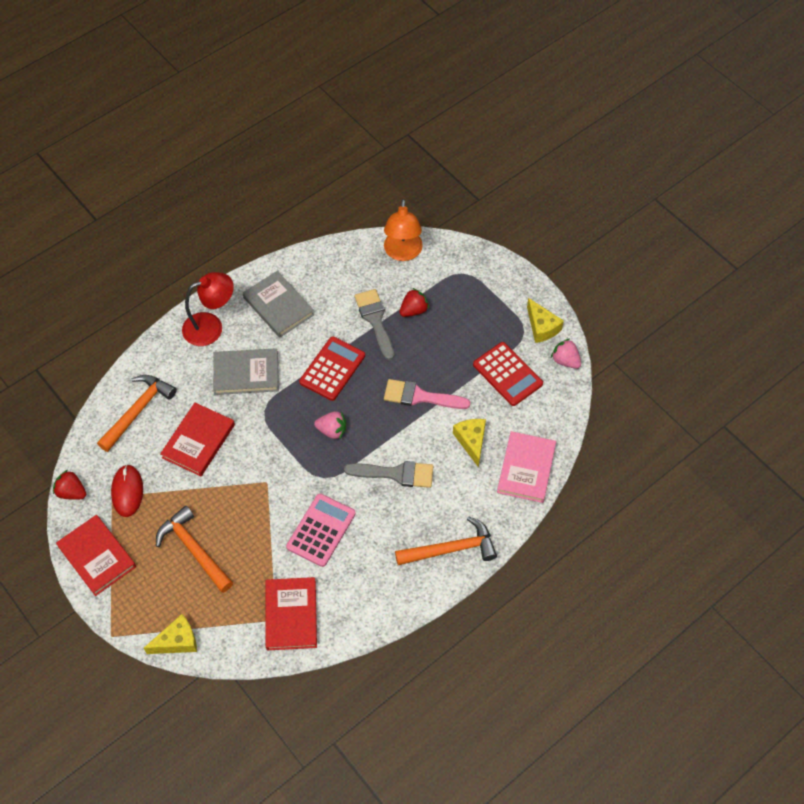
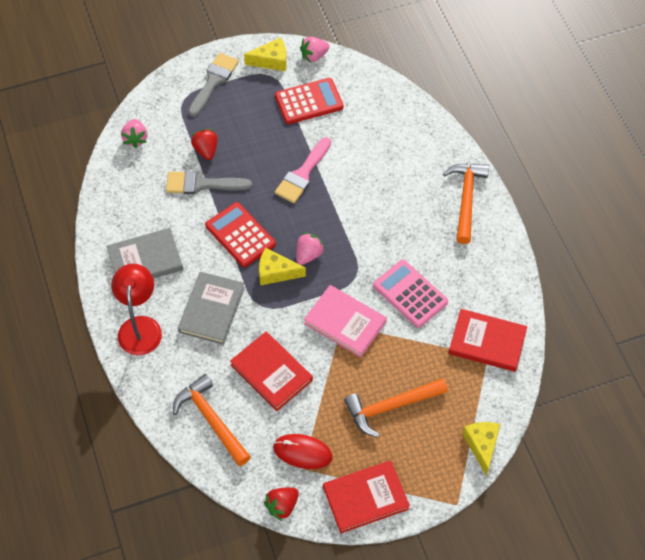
camera: 70 degrees left, 0 degrees up
grey brush [344,461,433,488] -> grey brush moved to [188,53,239,117]
orange lamp [384,199,423,261] -> pink strawberry [121,119,148,148]
yellow cheese [453,419,486,468] -> yellow cheese moved to [259,248,306,285]
pink book [497,431,556,503] -> pink book moved to [304,285,387,357]

